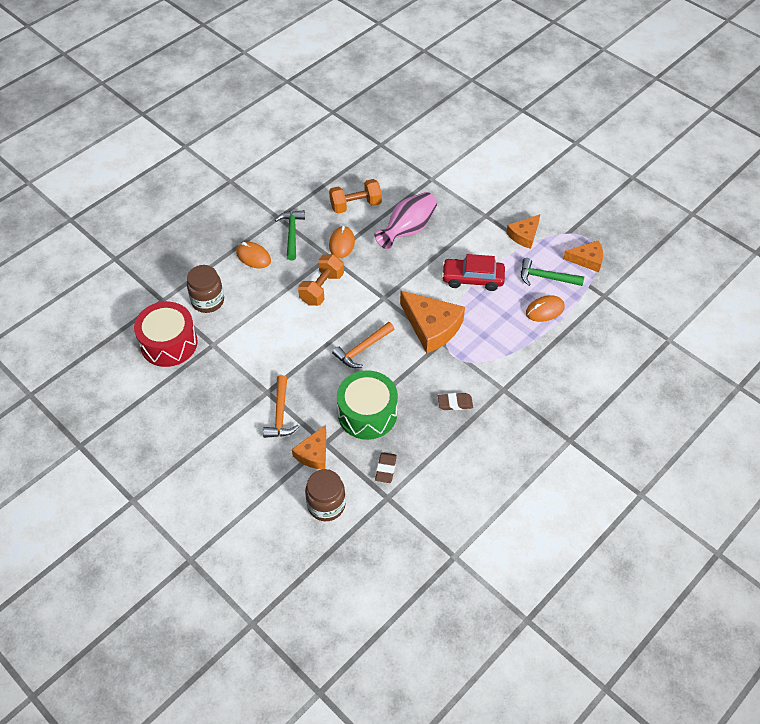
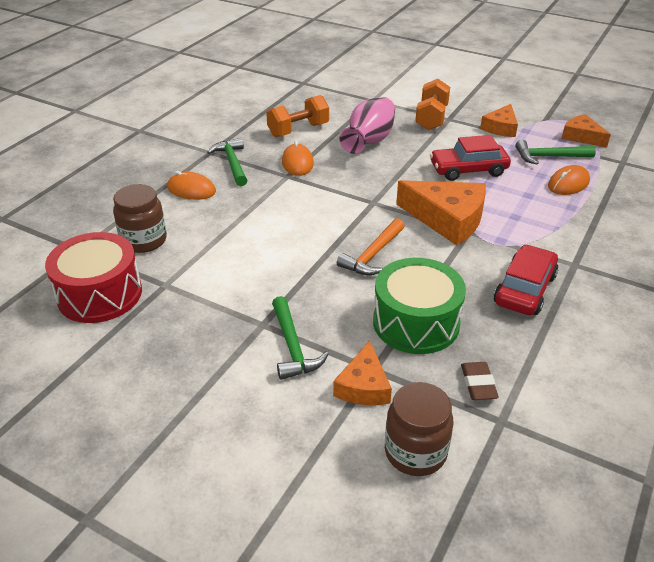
camera: 15 degrees left, 15 degrees down
orange hammer [263,375,299,438] -> green hammer [272,296,329,380]
orange dumbbell [298,254,344,306] -> orange dumbbell moved to [415,79,450,130]
brown eraser [438,393,473,410] -> red car [494,245,558,315]
orange cheese [563,240,603,272] -> orange cheese turned 120 degrees counterclockwise [562,114,611,148]

